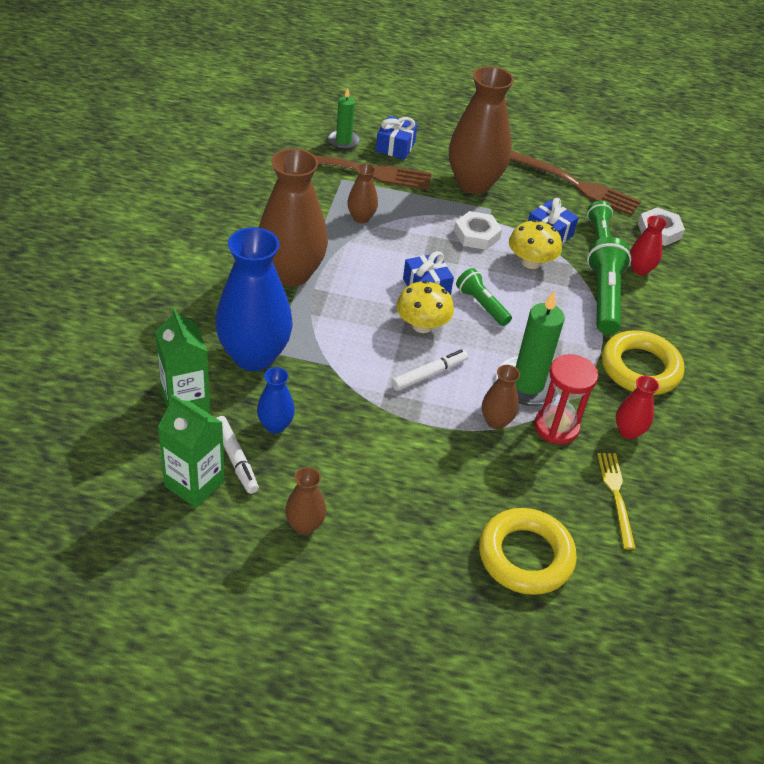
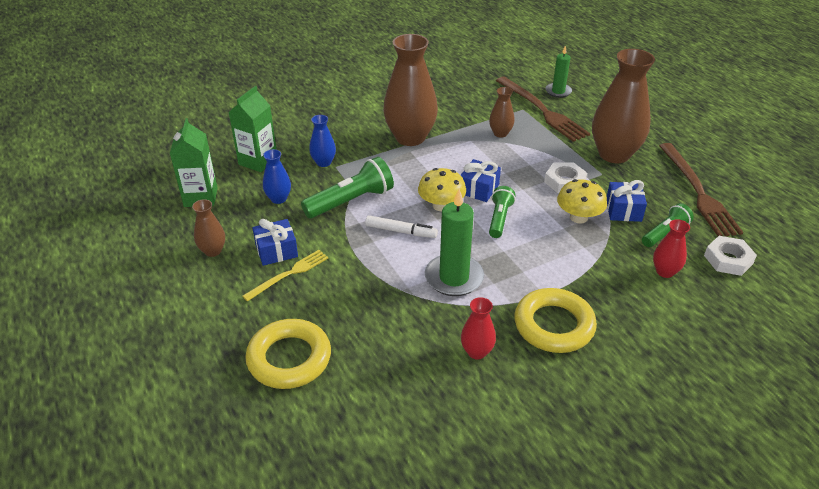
camera: 55 degrees right, 5 degrees down
blue vase [215,227,293,371] -> blue vase [309,115,336,167], size x0.47
white marker [216,416,259,494] -> none
blue gift [376,116,418,160] -> blue gift moved to [252,219,298,266]
brown vase [482,365,520,429] -> none
red hourglass [534,354,598,444] -> none
green flashlight [587,237,631,335] -> green flashlight moved to [301,157,394,219]
yellow fork [597,453,636,550] -> yellow fork moved to [242,250,328,301]

